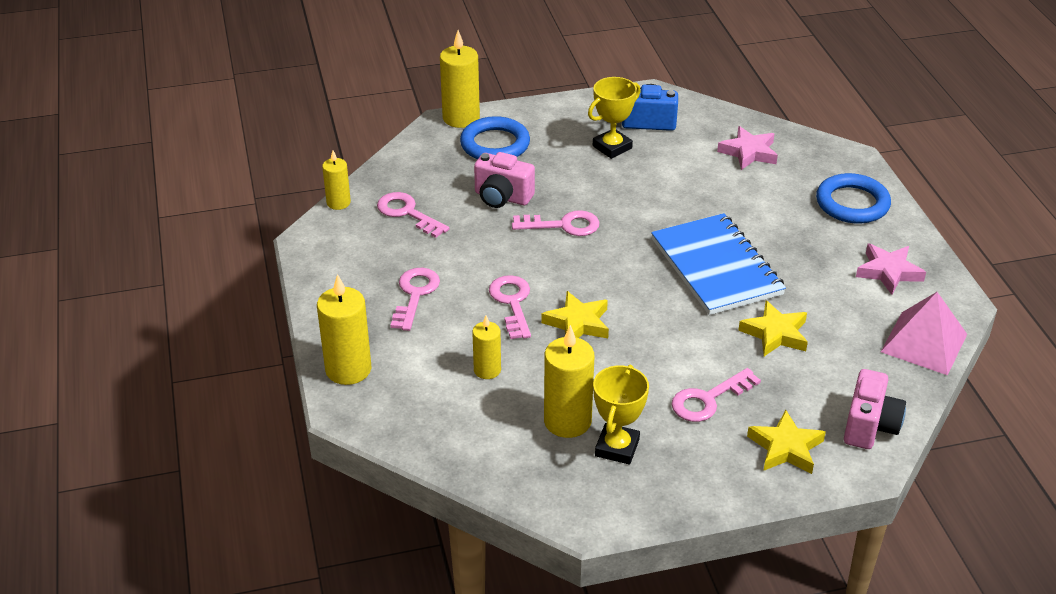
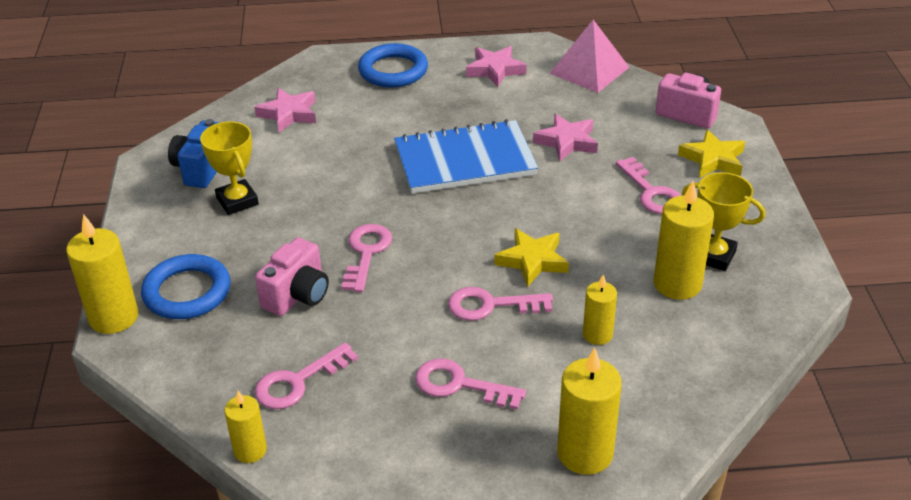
camera: 80 degrees left, 0 degrees up
yellow star [738,300,808,356] -> pink star [533,114,598,162]

